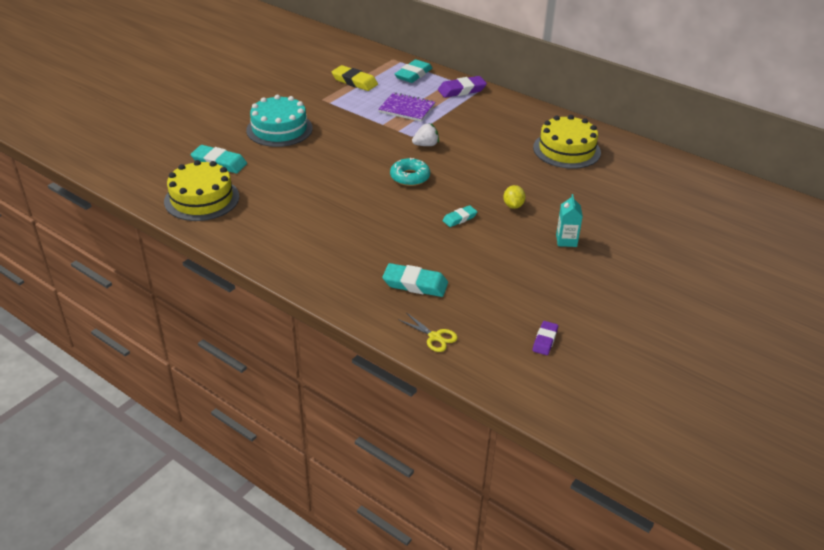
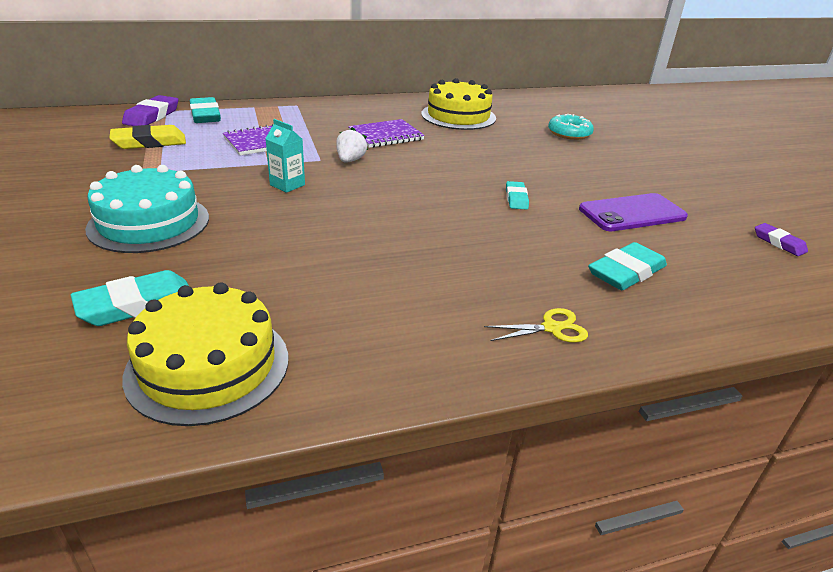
camera: 55 degrees left, 5 degrees down
turquoise donut [390,158,430,186] -> turquoise donut moved to [548,114,594,140]
yellow scissors [398,313,458,352] -> yellow scissors moved to [484,308,588,343]
purple eraser [438,76,487,98] -> purple eraser moved to [122,95,178,126]
yellow lemon [503,185,526,209] -> none
turquoise carton [556,194,583,247] -> turquoise carton moved to [265,119,305,193]
none -> purple notebook [348,119,425,148]
none -> purple phone [579,193,688,231]

